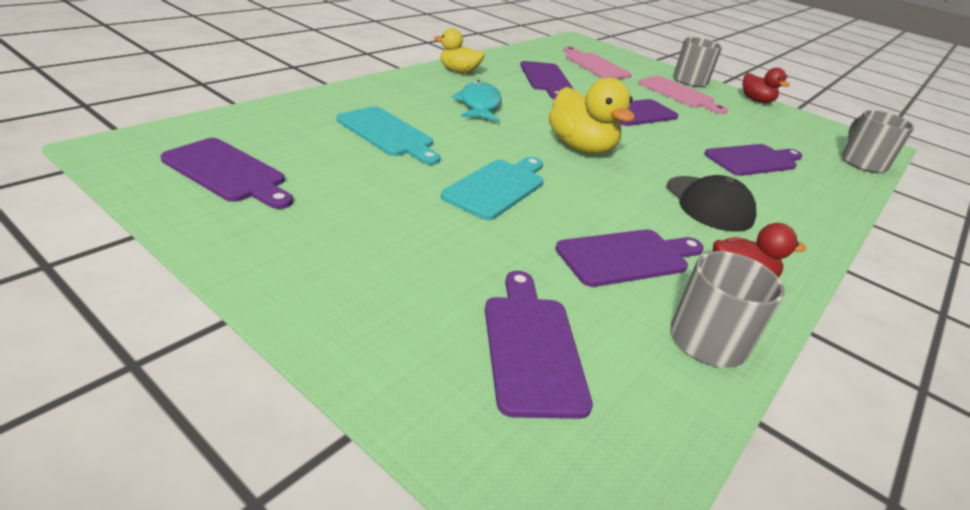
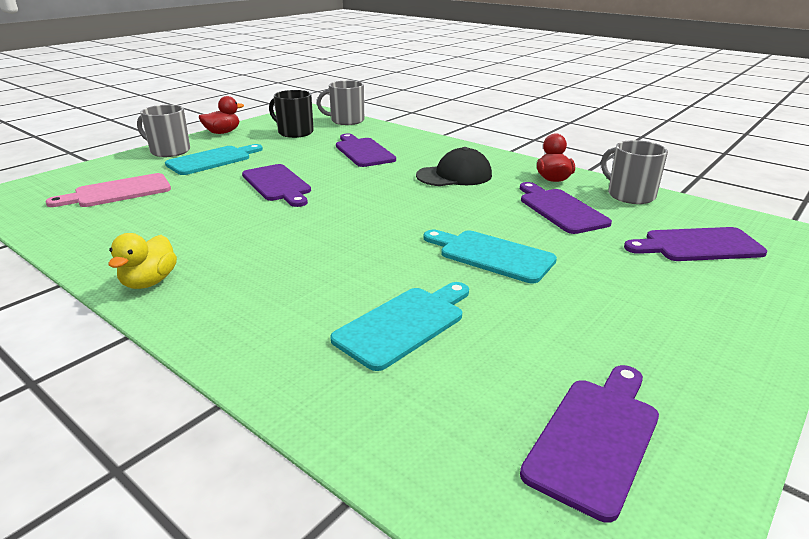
camera: 85 degrees left, 5 degrees down
turquoise fish [451,80,502,122] -> none
purple cutting board [520,61,573,99] -> none
yellow duck [549,78,635,154] -> none
pink cutting board [638,76,727,114] -> turquoise cutting board [165,144,263,175]
none -> black mug [269,90,314,138]

